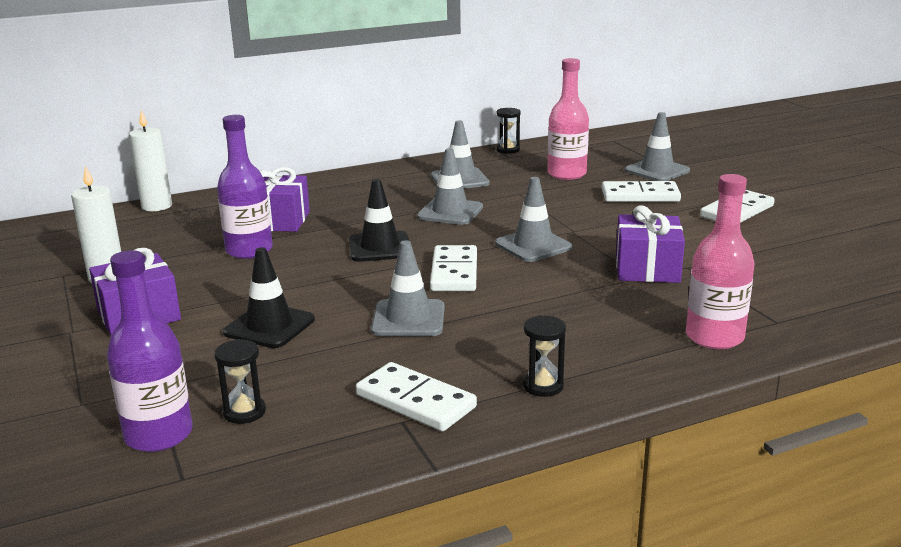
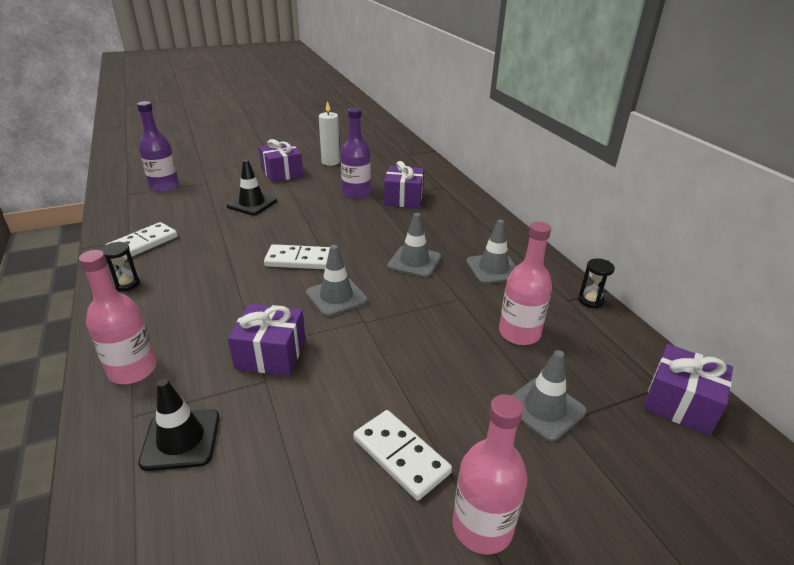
camera: 90 degrees right, 10 degrees up
white candle [129,110,172,211] -> none
black hourglass [214,339,266,424] -> none
black traffic cone [349,179,409,262] -> black traffic cone moved to [138,379,220,471]
grey traffic cone [371,240,445,336] -> none
white domino [602,181,681,202] -> none
none -> pink bottle [453,394,528,555]
none -> purple gift [643,344,733,436]

